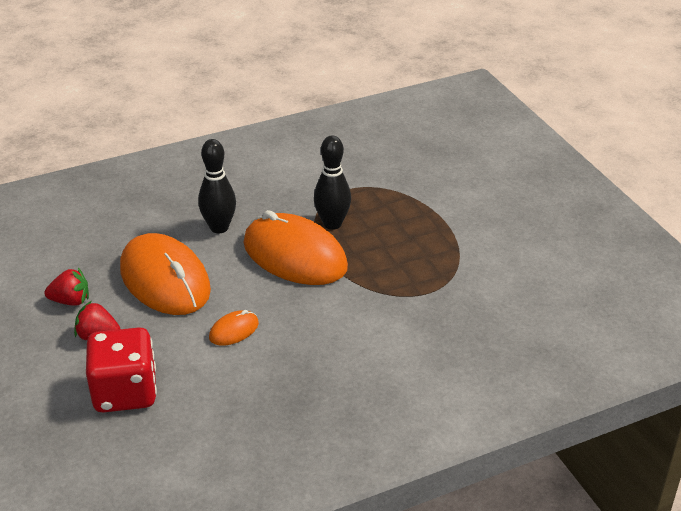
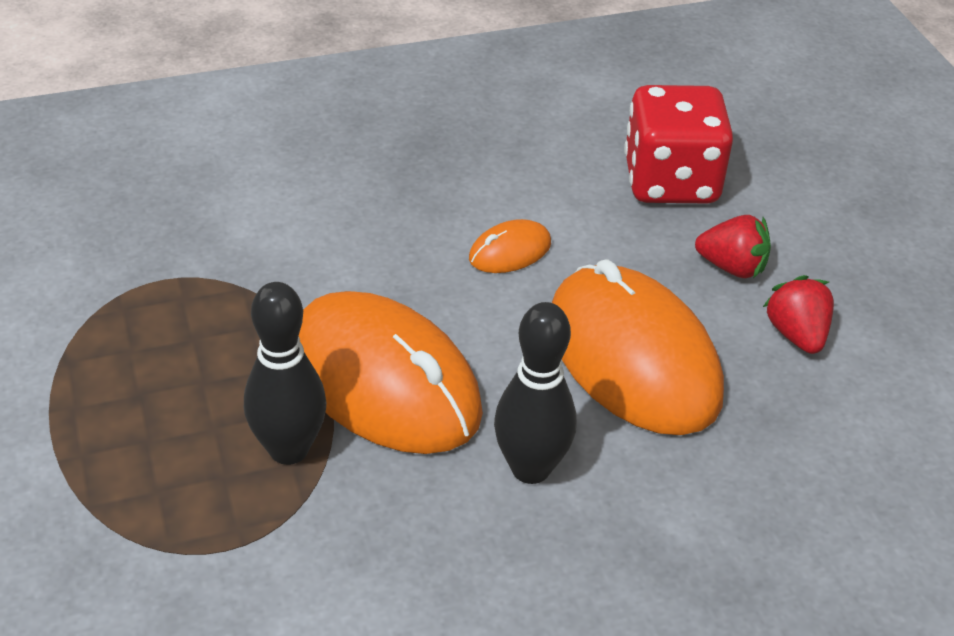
camera: 175 degrees left, 5 degrees up
red strawberry [44,268,89,306] -> red strawberry turned 75 degrees clockwise [763,275,834,354]

